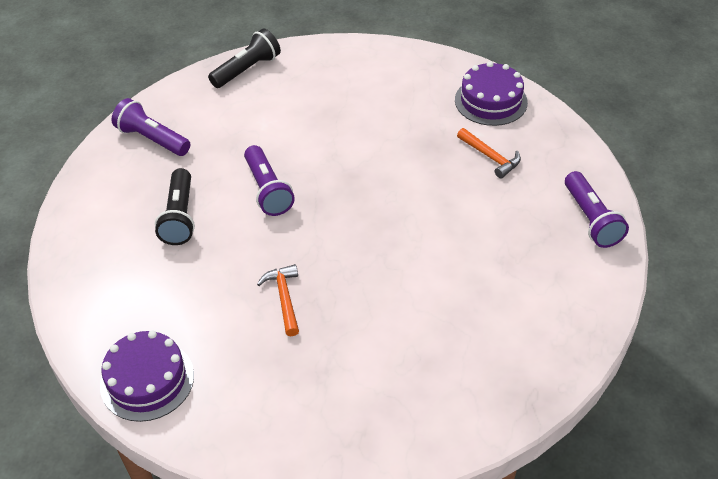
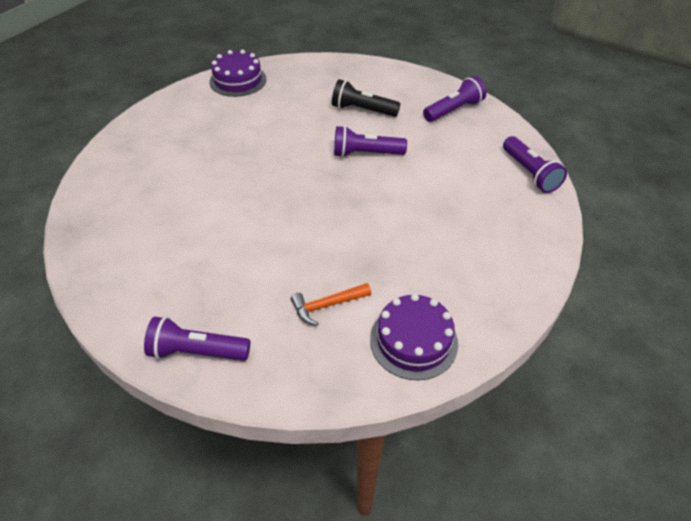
camera: 110 degrees right, 0 degrees up
black flashlight [208,28,281,88] -> purple flashlight [503,136,567,193]
orange hammer [257,264,299,336] -> none

